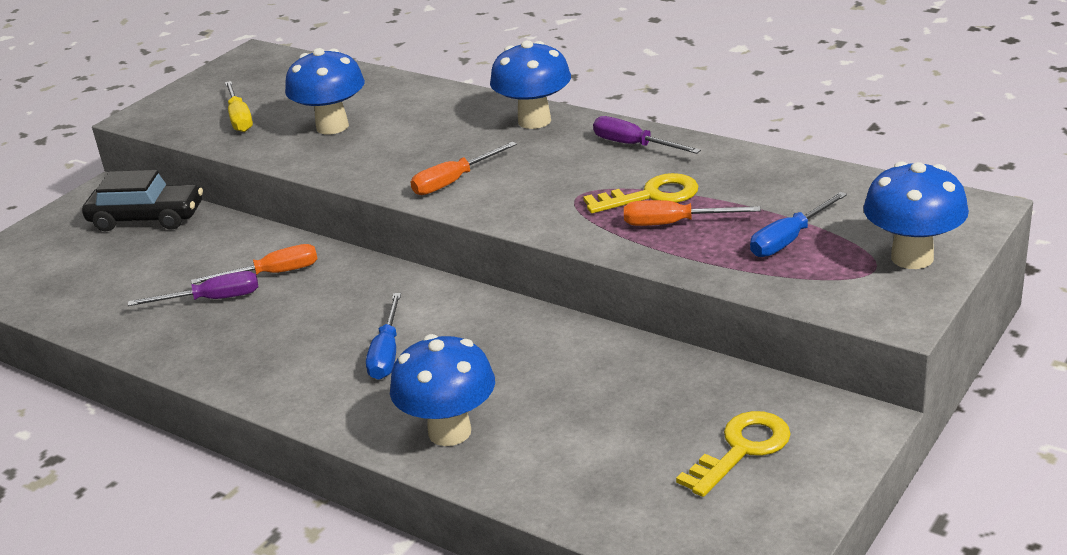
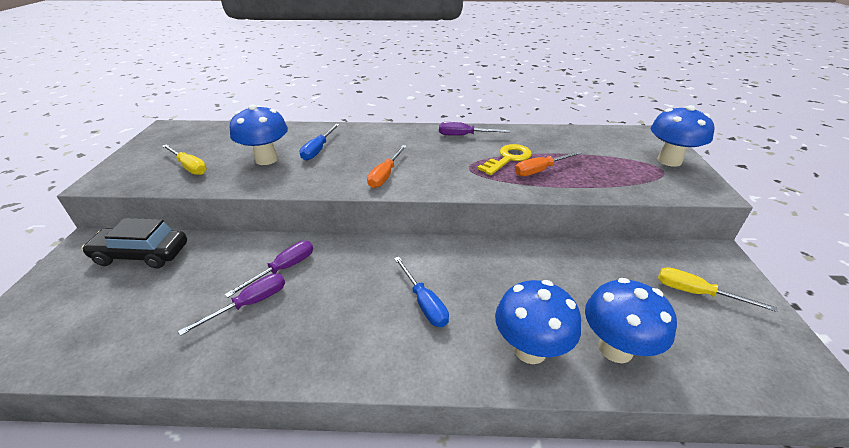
camera: 35 degrees left, 5 degrees up
black car [82,170,203,231] -> black car turned 150 degrees counterclockwise [82,218,187,269]
orange screwdriver [191,244,318,284] -> purple screwdriver [225,241,313,298]
blue mushroom [490,40,571,129] -> blue mushroom moved to [585,278,677,363]
yellow key [676,411,791,497] -> yellow screwdriver [658,267,778,312]
blue screwdriver [750,192,847,257] -> blue screwdriver moved to [300,124,340,161]

